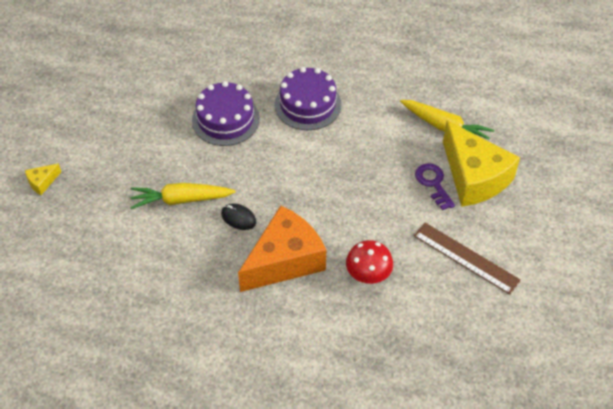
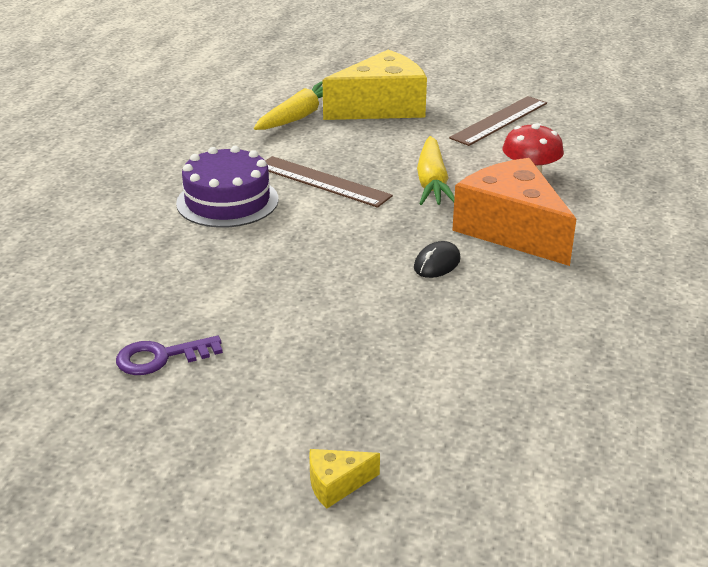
camera: 85 degrees left, 20 degrees down
yellow cheese [25,163,61,195] -> yellow cheese turned 105 degrees clockwise [309,449,380,509]
yellow carrot [130,183,236,209] -> yellow carrot moved to [417,136,454,205]
purple cake [192,81,260,146] -> none
purple key [415,163,455,210] -> purple key moved to [116,336,223,375]
none -> brown ruler [265,156,393,208]

